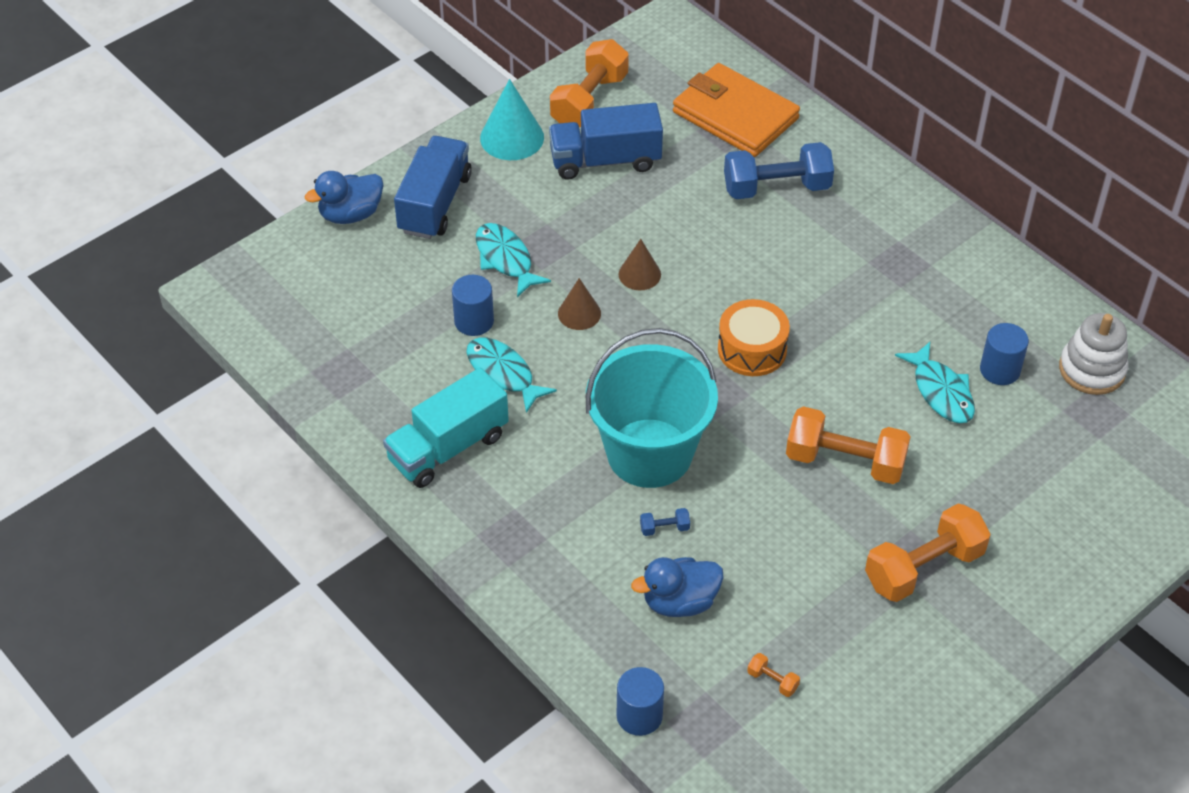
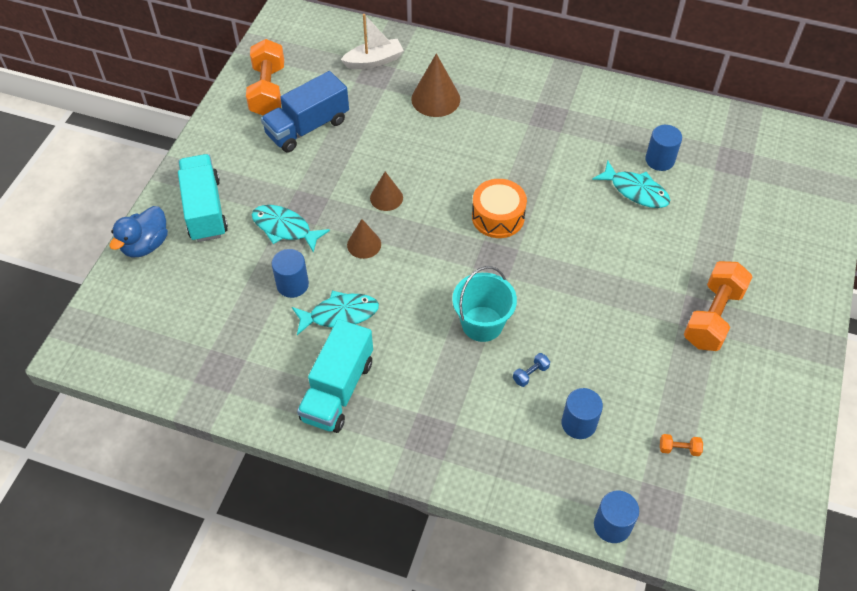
camera: 30 degrees left, 5 degrees up
blue truck [394,136,472,239] -> turquoise truck [178,154,228,242]
turquoise fish [466,338,557,413] -> turquoise fish turned 150 degrees clockwise [292,291,379,335]
turquoise cone [480,79,544,160] -> none
turquoise bucket [586,328,718,488] -> turquoise bucket [452,266,517,342], size x0.62
blue duck [631,557,724,617] -> blue cylinder [561,388,603,439]
orange wallet [673,63,800,157] -> white boat [341,14,404,69]
blue dumbbell [724,142,834,199] -> brown cone [411,53,460,117]
orange dumbbell [786,406,911,484] -> none
white stacking toy [1059,313,1129,395] -> none

